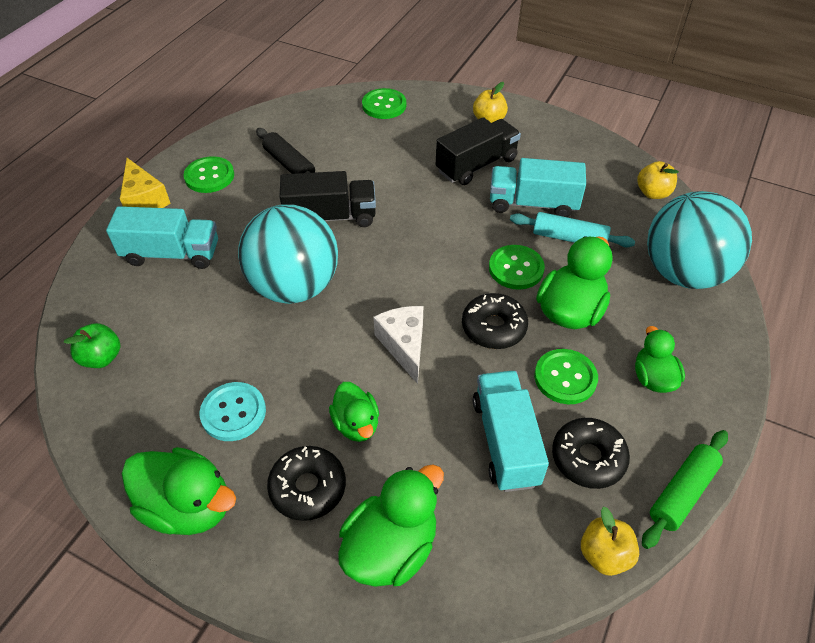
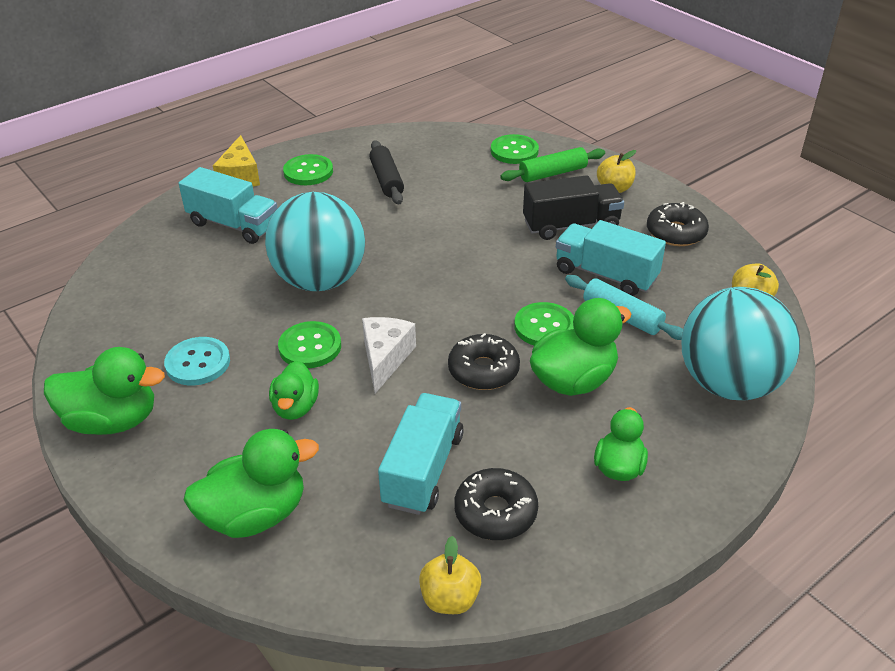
camera: 25 degrees right, 10 degrees down
green apple [64,323,121,368] -> none
green duck [122,447,236,535] -> green duck turned 45 degrees counterclockwise [44,347,165,435]
black donut [267,446,346,521] -> black donut moved to [647,202,709,246]
black truck [280,171,376,227] -> none
green button [534,349,598,404] -> green button moved to [278,321,341,368]
green rolling pin [642,430,728,549] -> green rolling pin moved to [500,147,605,182]

